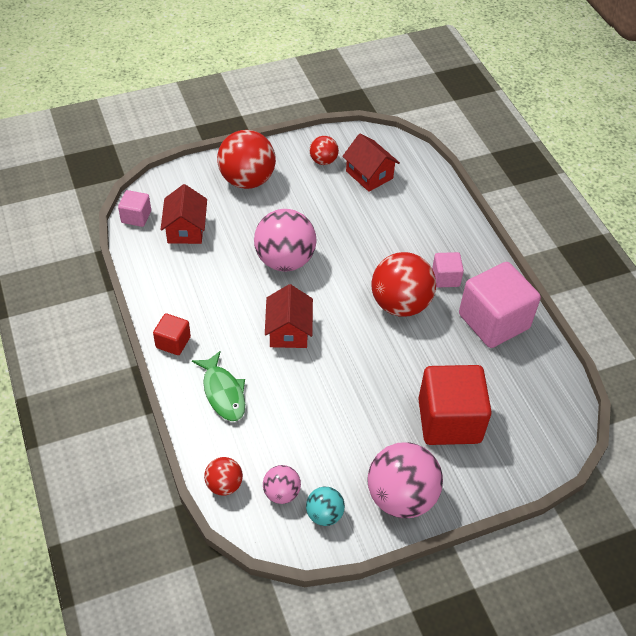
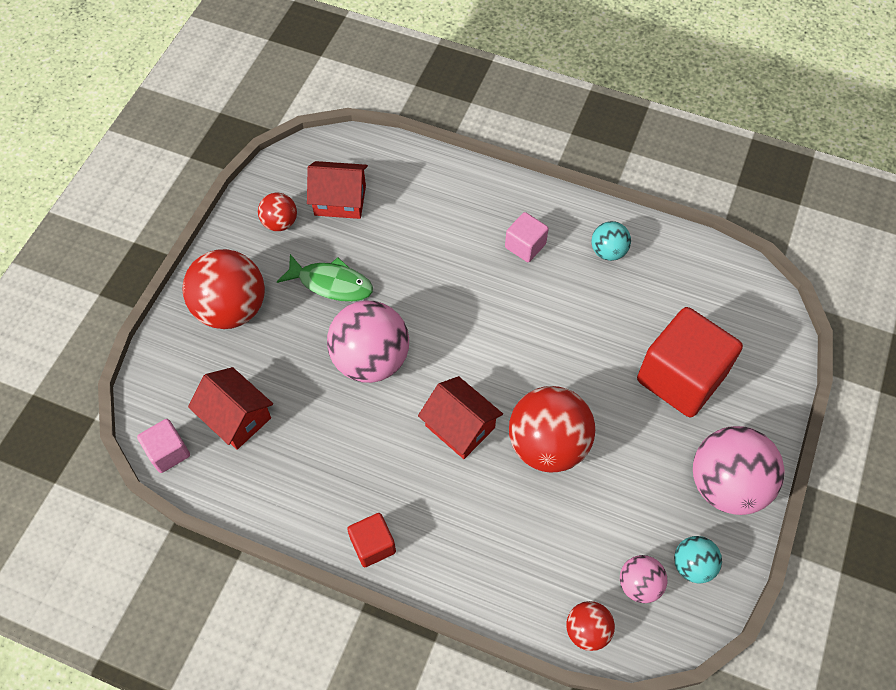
camera: 45 degrees left, 10 degrees up
green fish [192,351,245,421] -> green fish moved to [277,254,373,302]
red ball [371,252,436,317] -> red ball moved to [509,386,595,472]
pink cube [459,262,541,348] -> turquoise ball [591,221,631,261]

